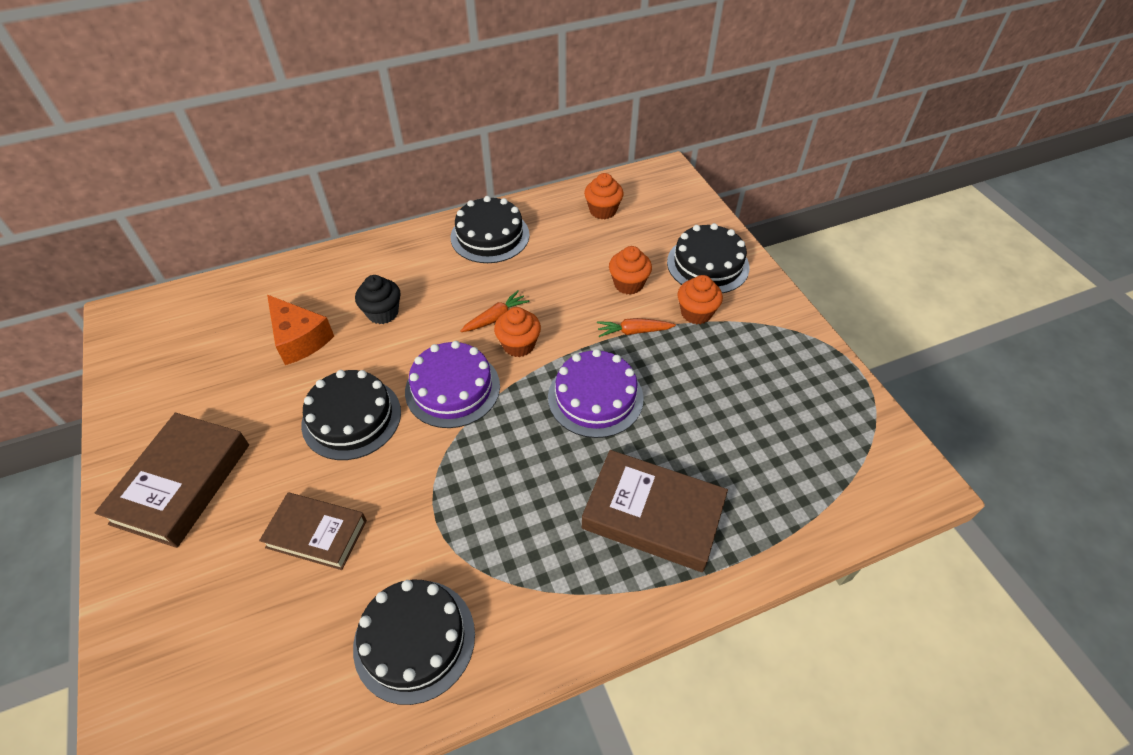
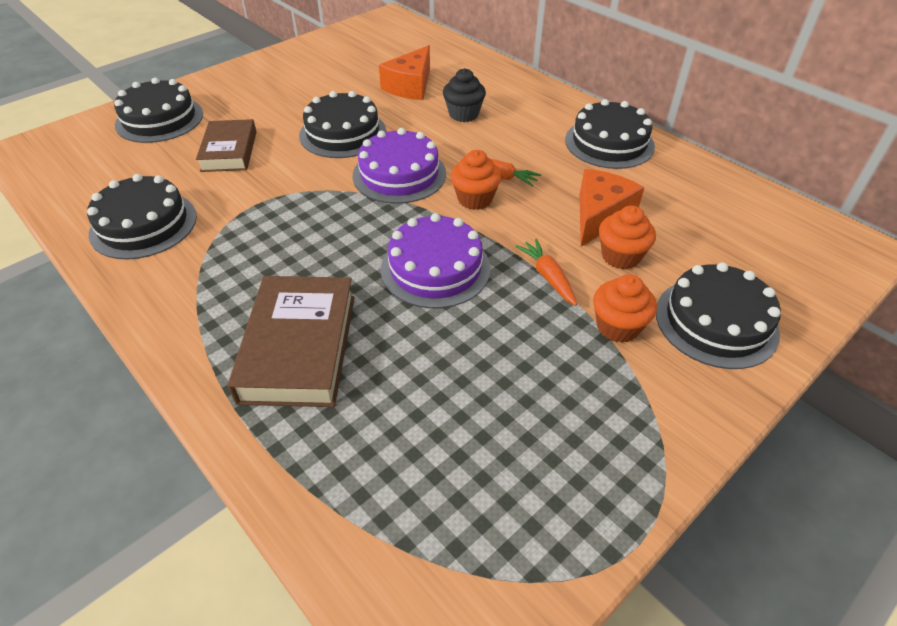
camera: 70 degrees right, 5 degrees down
brown book [95,413,249,548] -> none
orange cupcake [584,173,624,219] -> none
none -> black cake [114,78,203,143]
none -> orange cheese [579,169,644,246]

